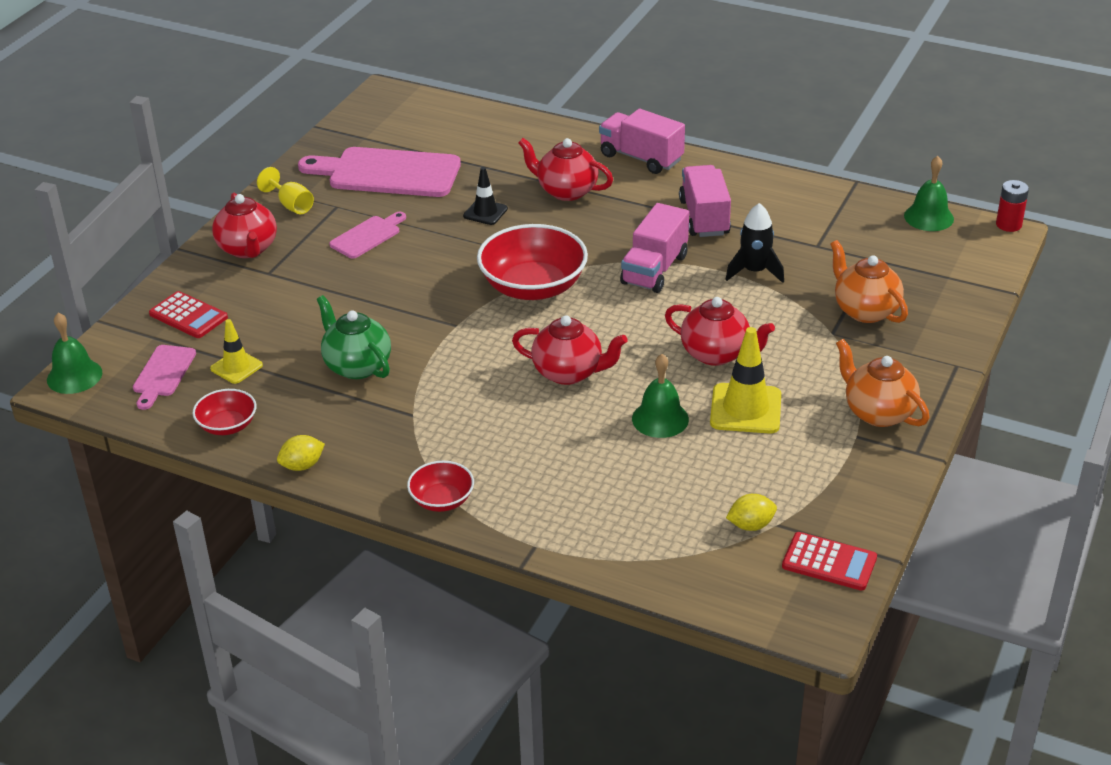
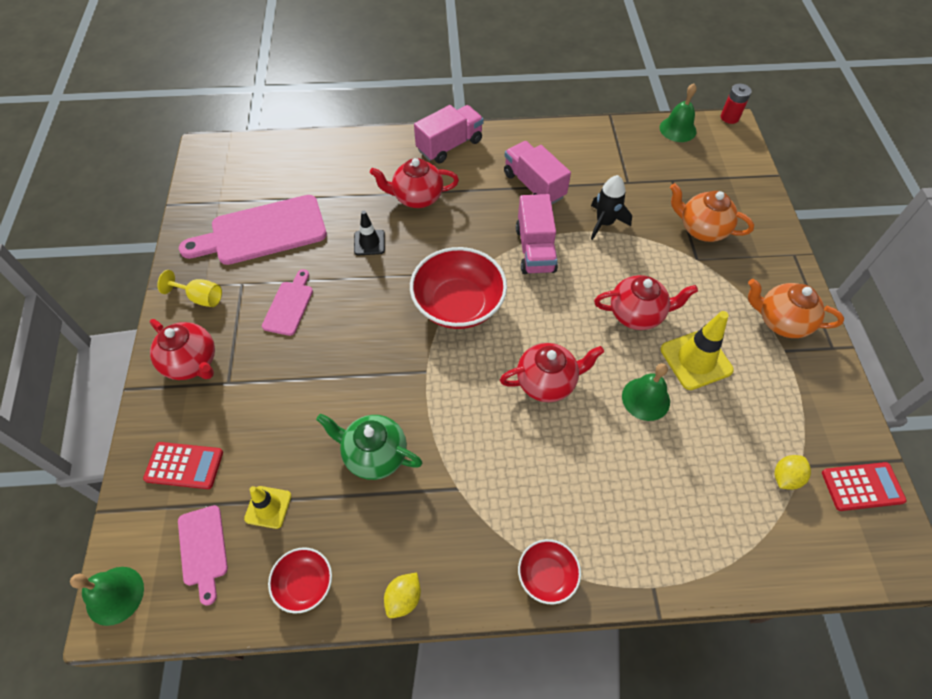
camera: 30 degrees left, 20 degrees up
pink truck [599,109,685,174] -> pink truck turned 135 degrees clockwise [414,105,484,163]

